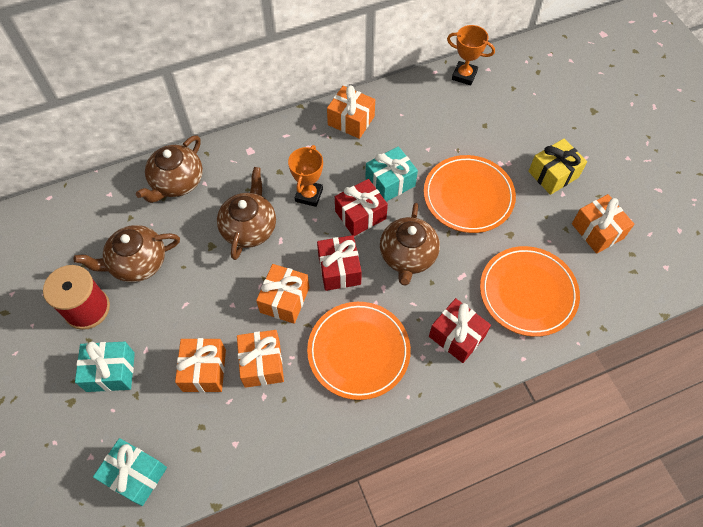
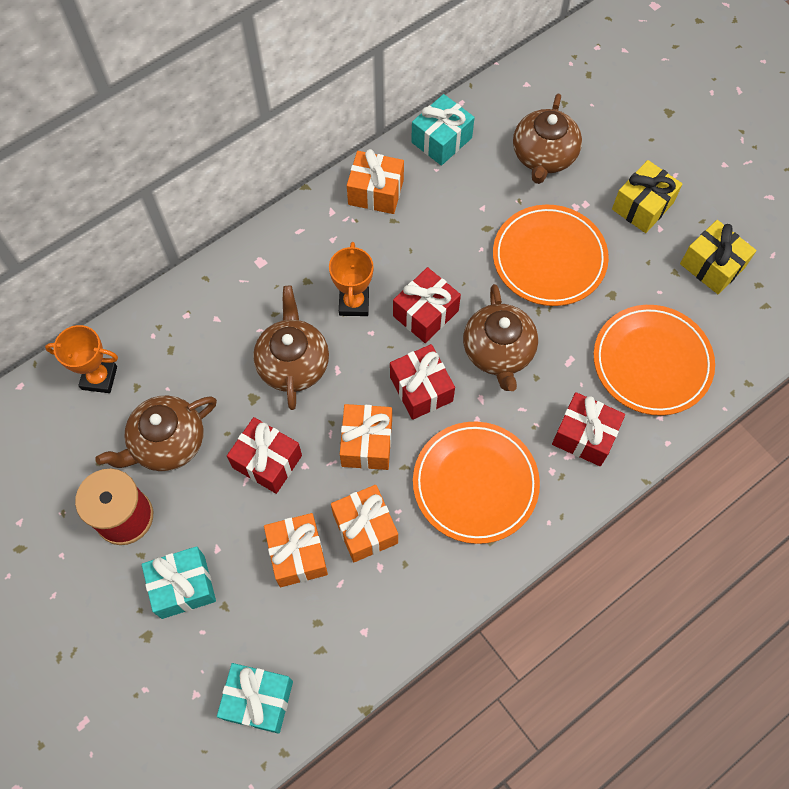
camera: 15 degrees left, 5 degrees up
brown teapot [136,135,203,203] -> brown teapot moved to [513,94,582,184]
turquoise gift [365,146,418,202] -> turquoise gift moved to [411,94,475,166]
orange trophy [447,25,495,86] -> orange trophy moved to [45,325,118,393]
orange gift [572,194,635,254] -> yellow gift [680,220,757,294]
none -> red gift [227,417,302,494]

